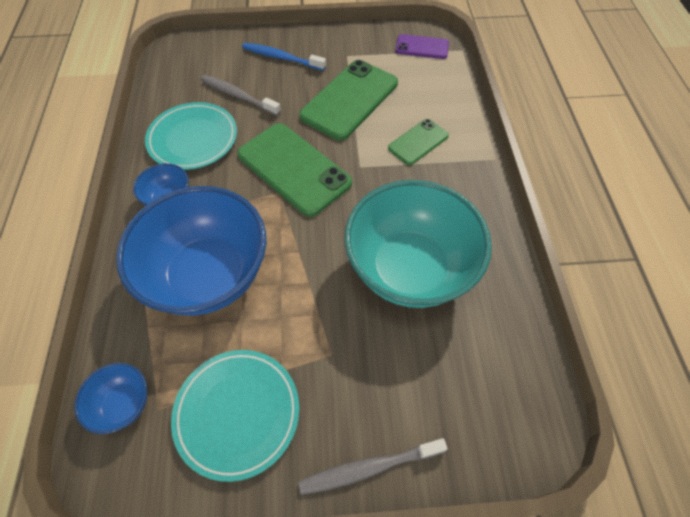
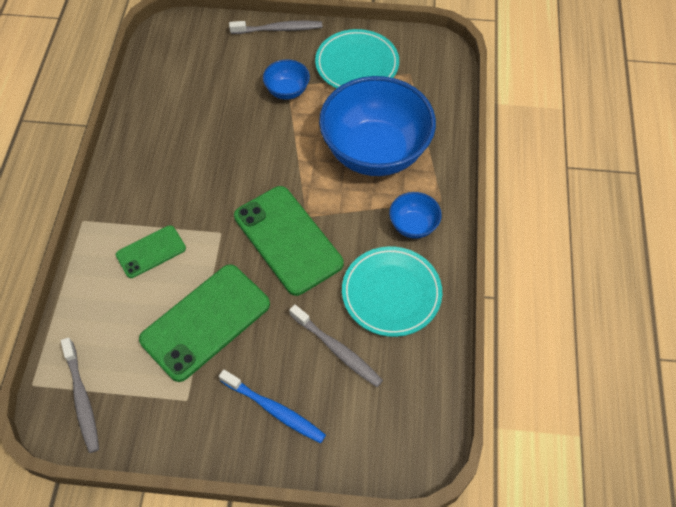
camera: 170 degrees left, 0 degrees up
blue bowl [75,363,147,434] -> blue bowl moved to [263,59,310,100]
turquoise bowl [344,180,492,308] -> none
purple phone [395,34,449,59] -> grey toothbrush [61,338,99,453]

